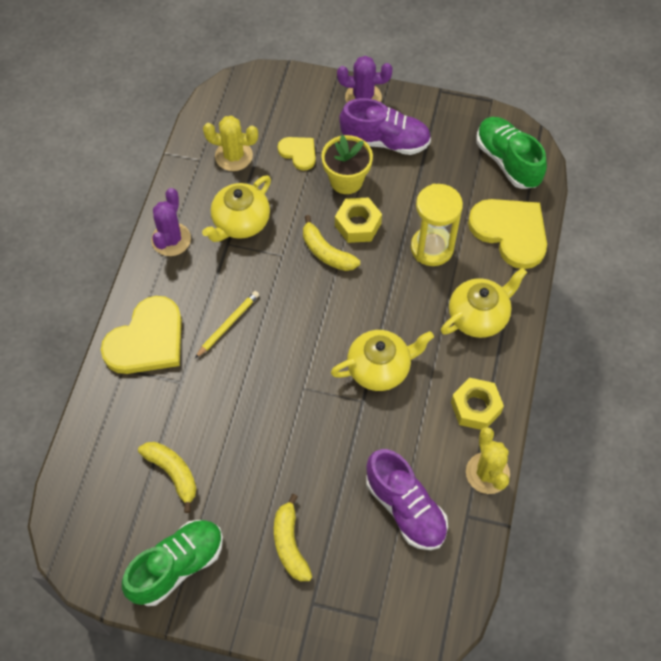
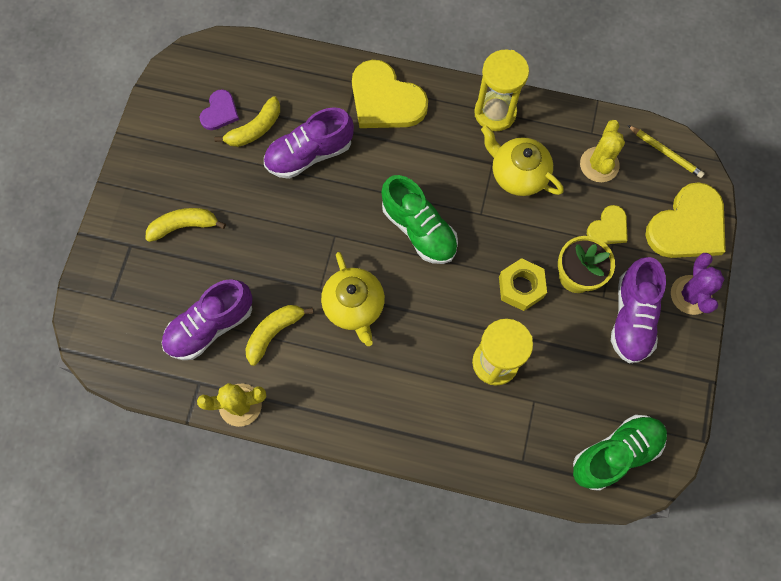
camera: 90 degrees right, 10 degrees up
green shoe [122,520,223,606] -> green shoe moved to [381,175,458,264]
purple cactus [151,188,191,256] -> yellow hourglass [474,50,529,131]
yellow pencil [195,291,259,358] -> yellow pencil moved to [628,125,705,178]
yellow banana [303,215,360,271] -> yellow banana moved to [245,305,313,366]
yellow teapot [441,268,527,338] -> none
yellow nut [451,378,504,430] -> none
yellow heart [468,199,547,269] -> yellow heart moved to [645,182,726,258]
none -> purple heart [199,89,239,130]
none -> purple shoe [264,107,354,179]

